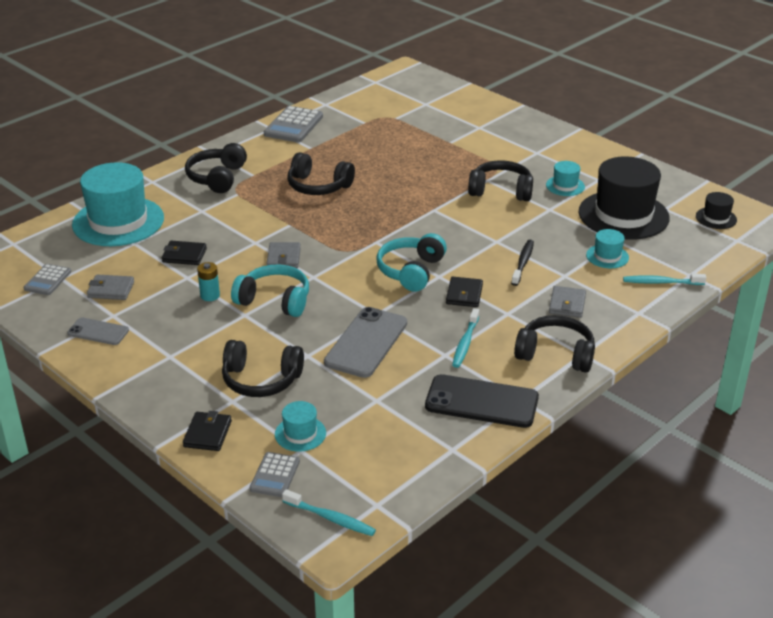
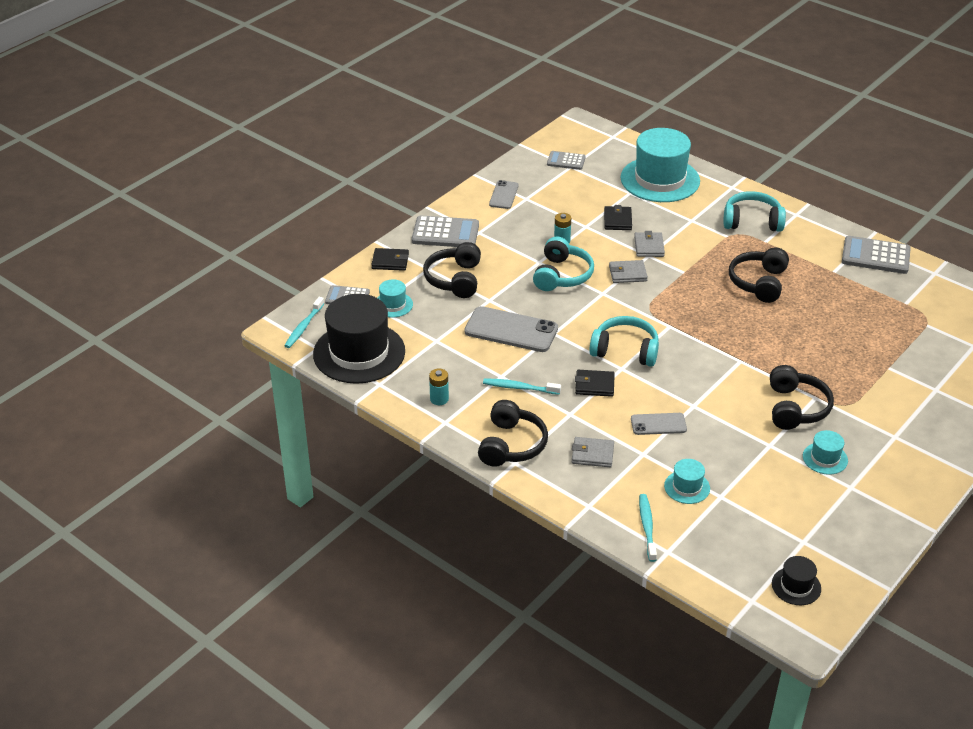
camera: 85 degrees right, 5 degrees up
grey wallet [87,274,134,300] -> grey wallet moved to [634,231,665,257]
black headphones [185,143,247,193] -> turquoise headphones [724,191,786,232]
black phone [425,374,539,428] -> turquoise battery [429,368,449,405]
black toothbrush [511,240,534,286] -> grey phone [631,413,687,435]
black hat [579,157,670,240] -> black hat moved to [313,294,405,384]
none -> grey calculator [412,216,479,247]

